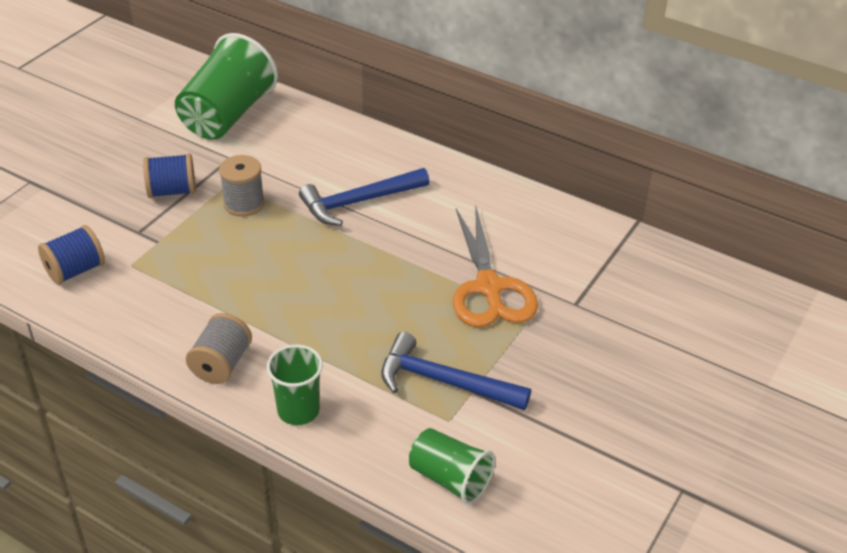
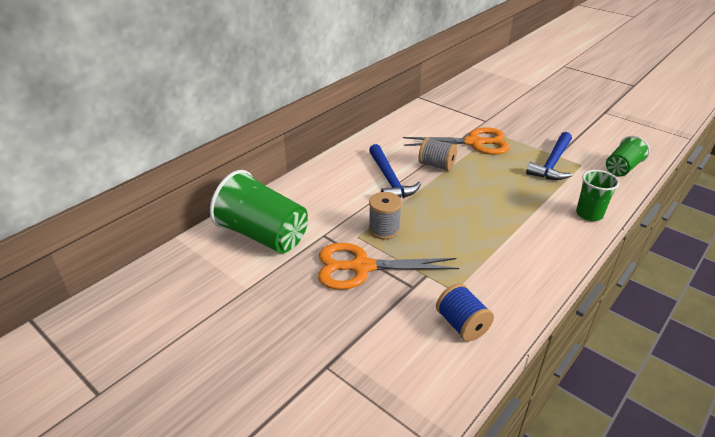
camera: 80 degrees left, 5 degrees down
blue spool [143,153,196,198] -> orange scissors [318,243,459,290]
grey spool [186,313,252,384] -> grey spool moved to [418,137,457,171]

